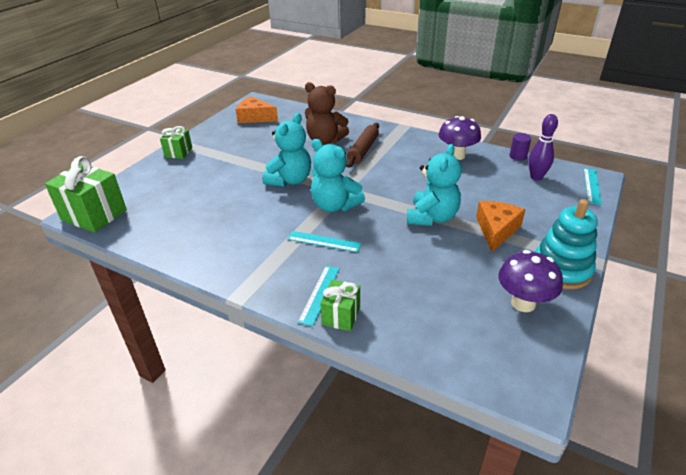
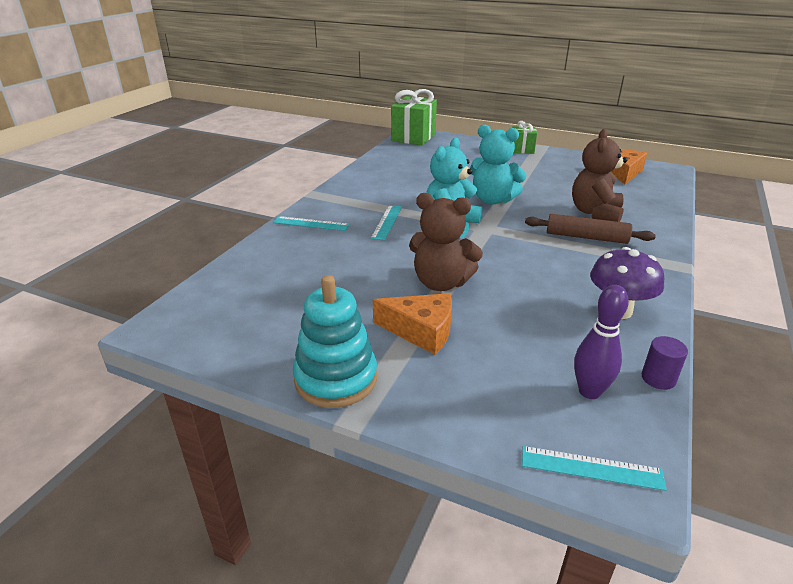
camera: 85 degrees right, 5 degrees down
green gift [320,280,360,331] -> none
turquoise teddy bear [407,144,462,226] -> brown teddy bear [409,193,483,291]
purple mushroom [498,250,563,312] -> none

